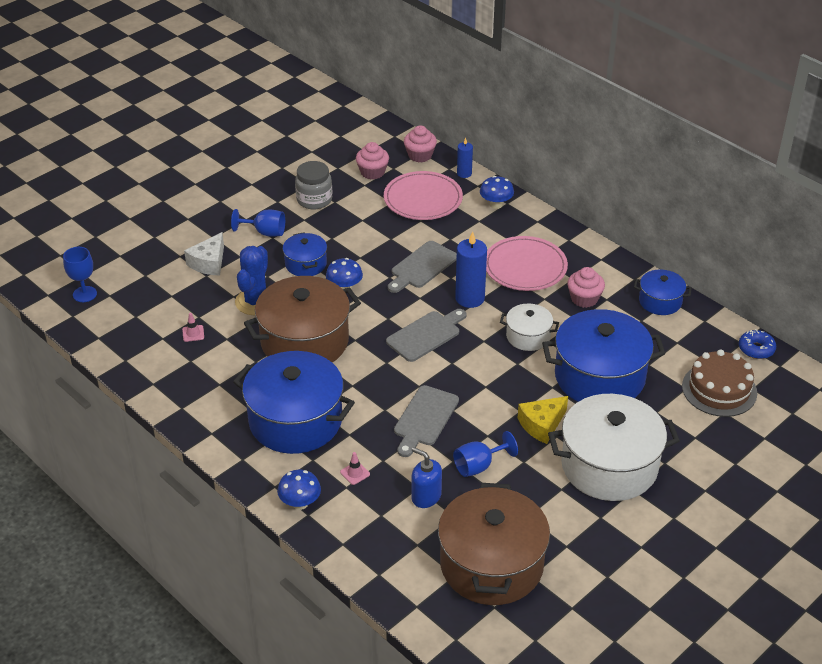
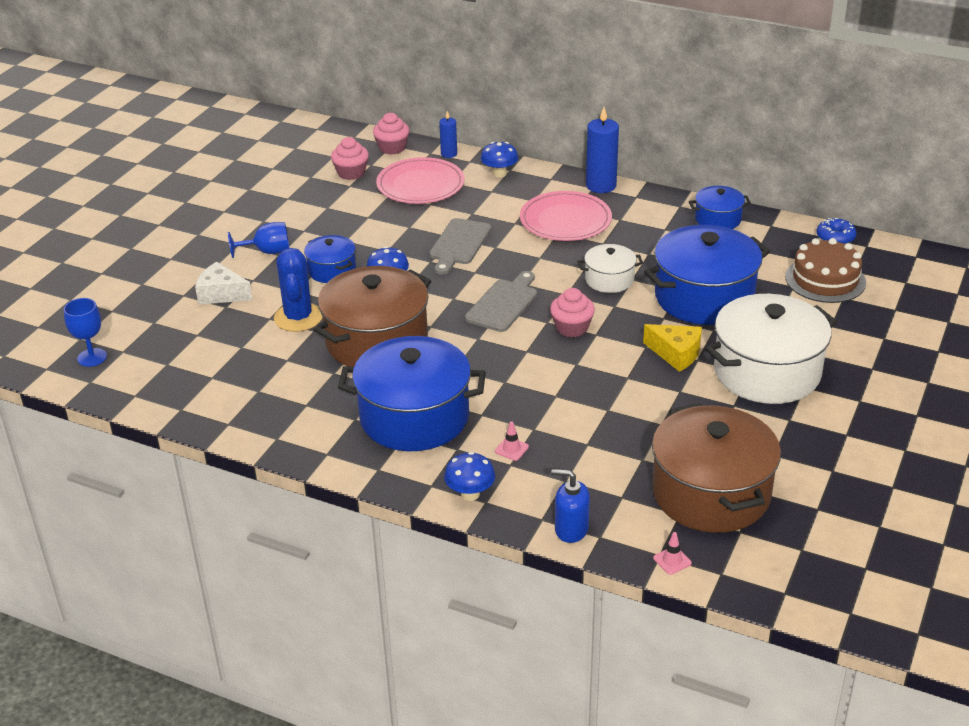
camera: 20 degrees left, 5 degrees down
pink traffic cone [182,313,204,342] -> pink traffic cone moved to [653,532,692,575]
white cheese [184,232,224,275] -> white cheese turned 105 degrees clockwise [195,262,253,305]
grey jar [295,161,332,210] -> none
grey cutting board [394,385,459,457] -> none
blue soap dispenser [412,447,442,508] -> blue soap dispenser moved to [551,469,590,543]
blue goblet [453,431,518,477] -> none
blue candle [455,232,487,308] -> blue candle moved to [586,107,619,193]
yellow cheese [518,396,568,444] -> yellow cheese turned 90 degrees counterclockwise [643,324,702,372]
pink cupcake [567,267,605,308] -> pink cupcake moved to [550,288,595,337]

